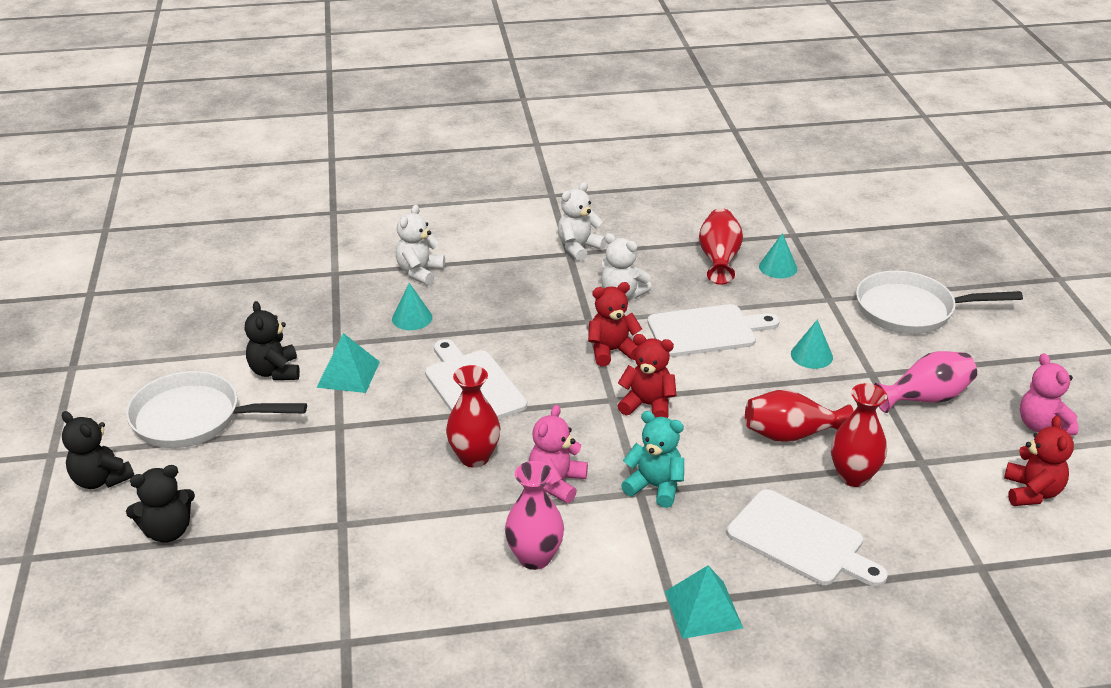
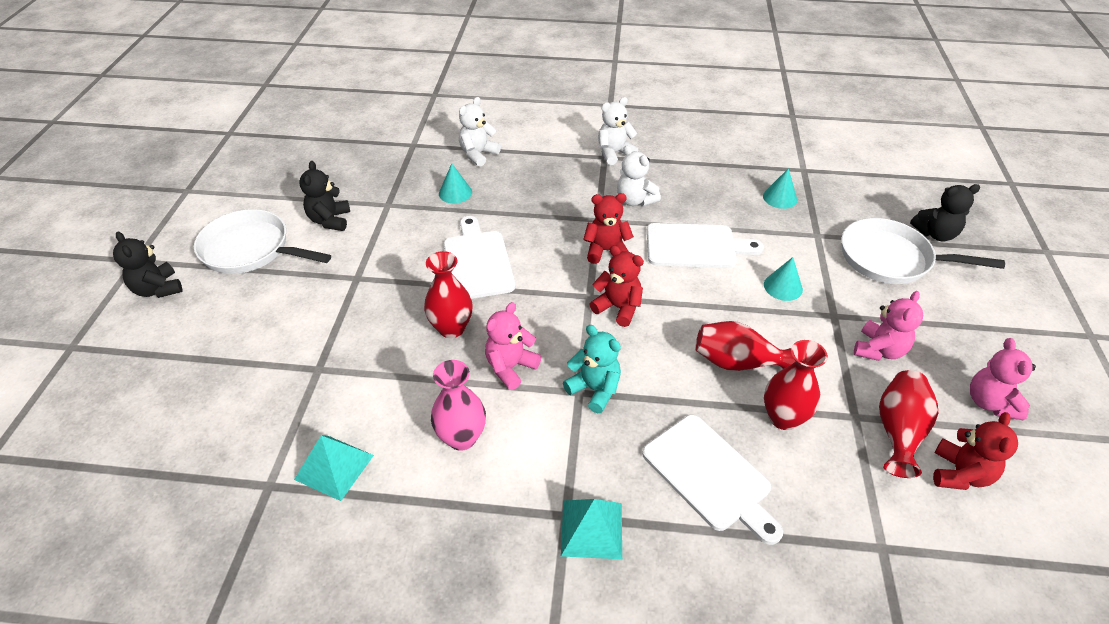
camera: 15 degrees right, 10 degrees up
black teddy bear [126,465,195,543] -> black teddy bear moved to [910,184,980,241]
turquoise pyramid [316,333,380,393] -> turquoise pyramid moved to [294,435,374,501]
red vase [699,208,743,285] -> red vase moved to [879,370,938,478]
pink vase [874,351,977,413] -> pink teddy bear [854,291,923,361]

